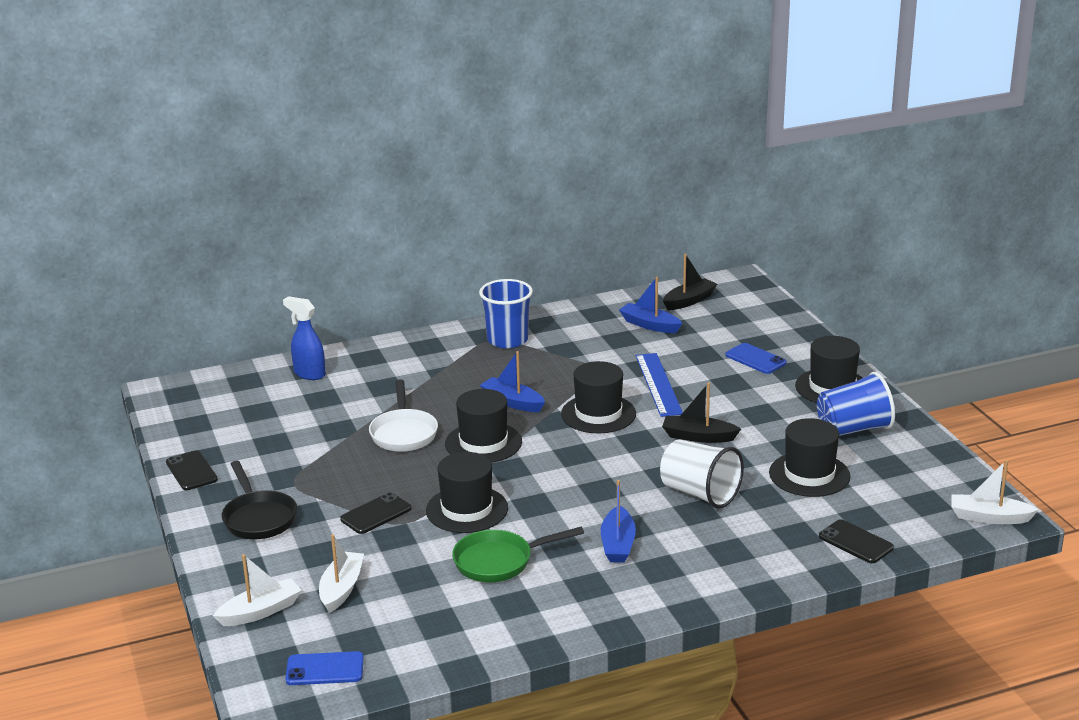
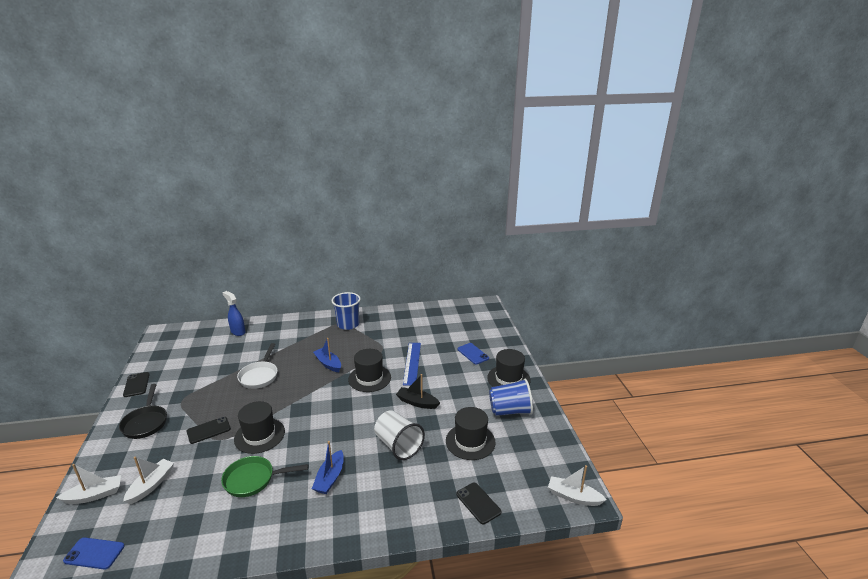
camera: 10 degrees right, 0 degrees up
black hat [445,389,522,463] -> none
blue boat [619,277,682,333] -> none
black boat [663,254,717,310] -> none

